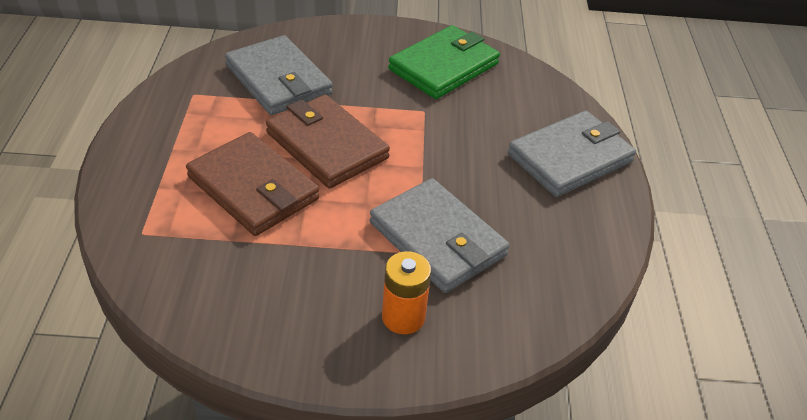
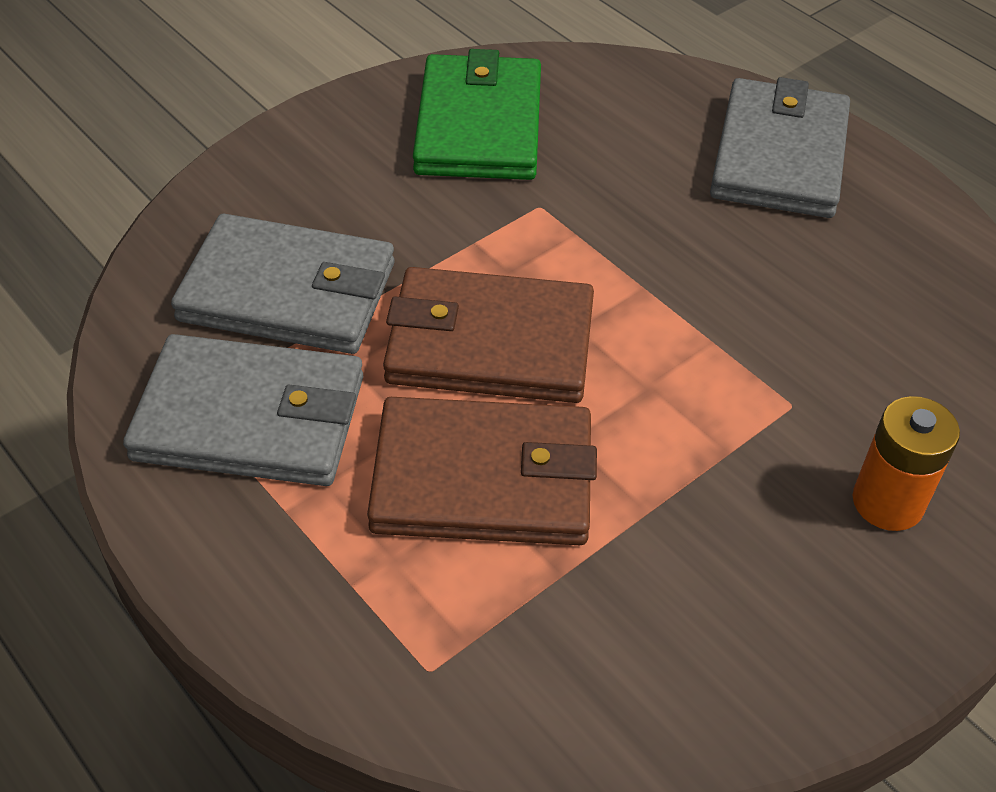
camera: 40 degrees left, 5 degrees up
grey wallet [370,178,510,293] -> grey wallet moved to [123,334,363,486]

